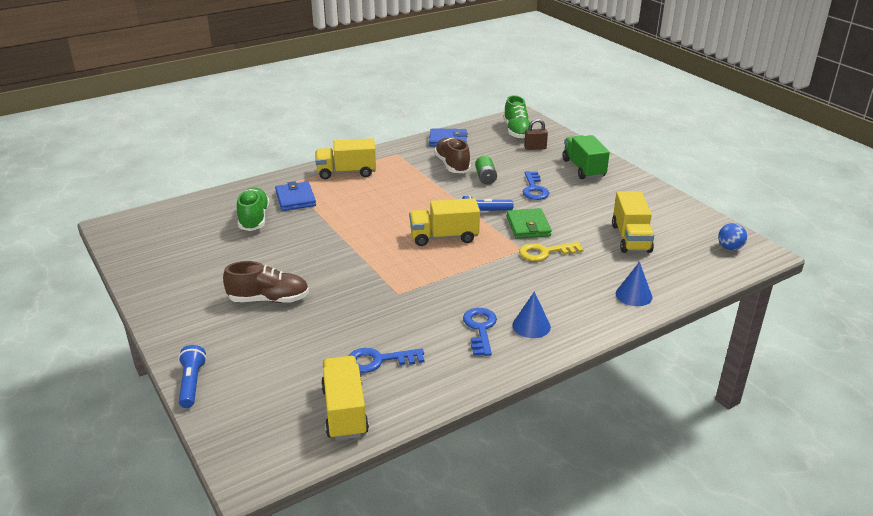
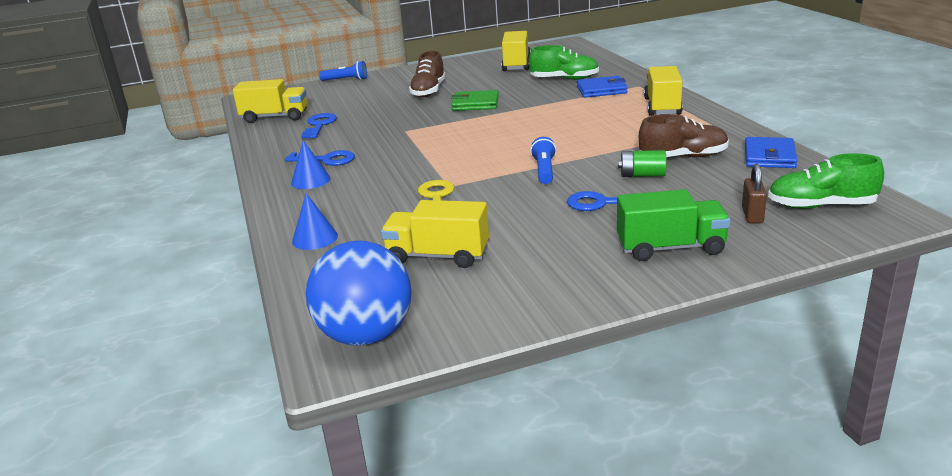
camera: 105 degrees right, 5 degrees down
yellow truck [409,198,480,246] -> yellow truck moved to [502,31,531,71]
green wallet [507,208,552,239] -> green wallet moved to [451,90,499,111]
blue ball [718,223,747,250] -> blue ball [306,241,412,346], size x2.20

